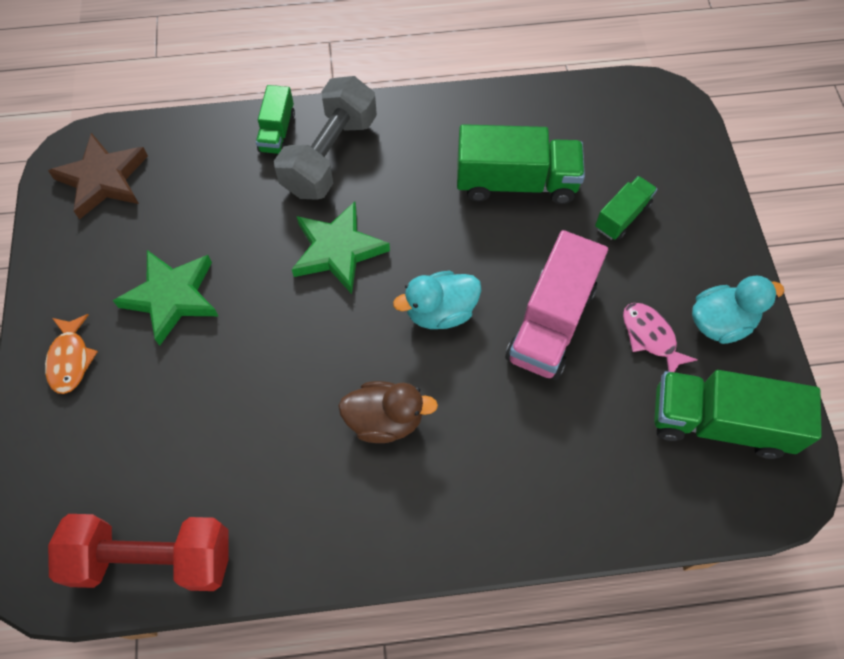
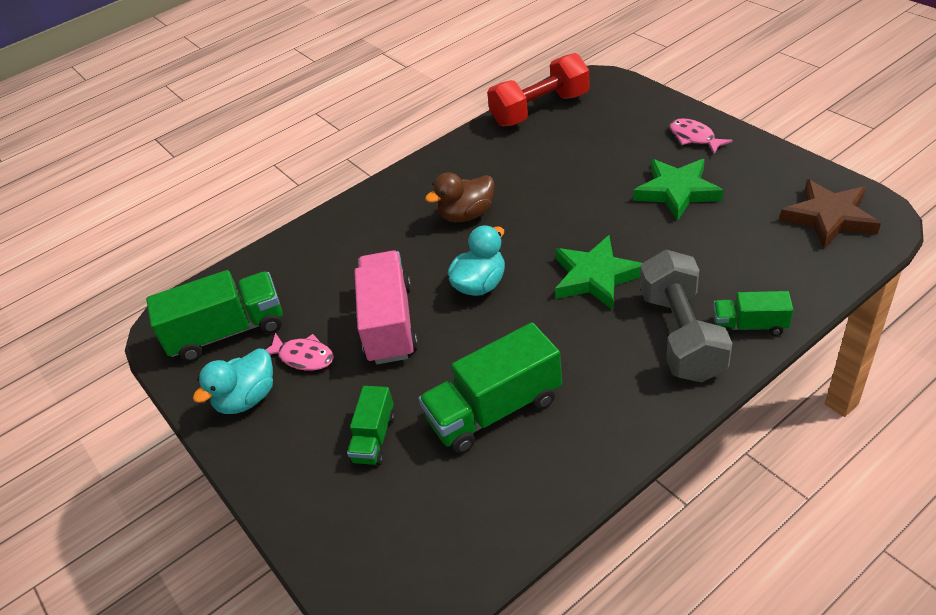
camera: 155 degrees right, 20 degrees down
orange fish [45,314,98,394] -> pink fish [670,118,733,154]
green truck [256,85,295,154] -> green truck turned 60 degrees counterclockwise [713,291,793,336]

